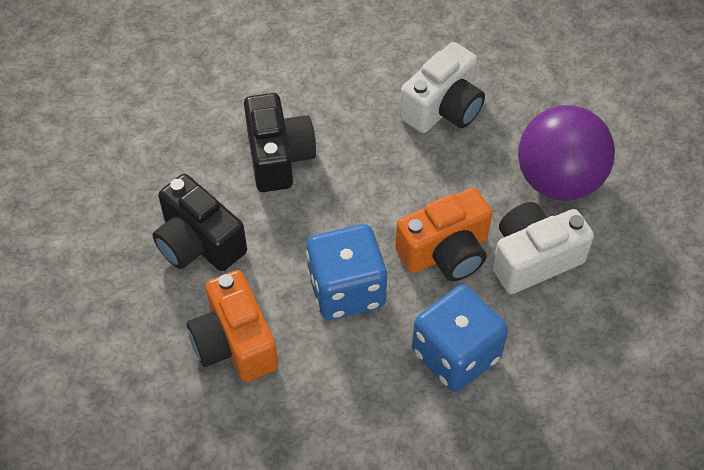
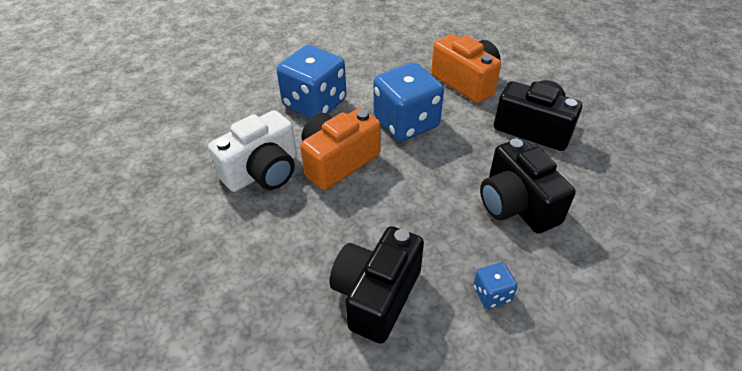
camera: 165 degrees right, 10 degrees down
white camera [399,42,485,133] -> black camera [329,226,424,344]
purple ball [518,105,615,201] -> none
none -> blue dice [473,262,518,309]

